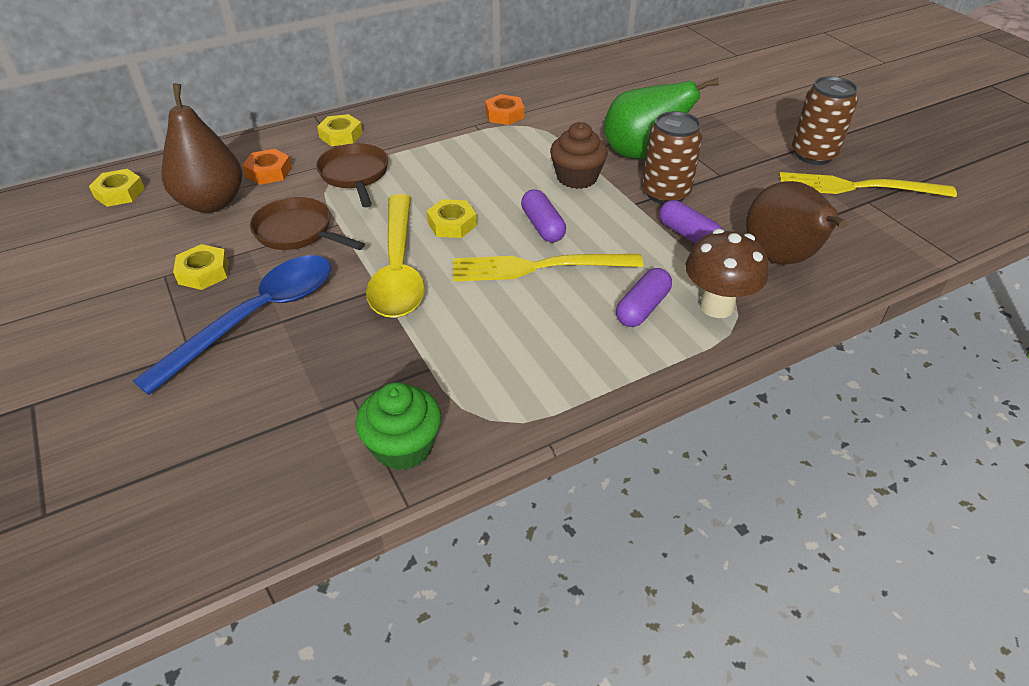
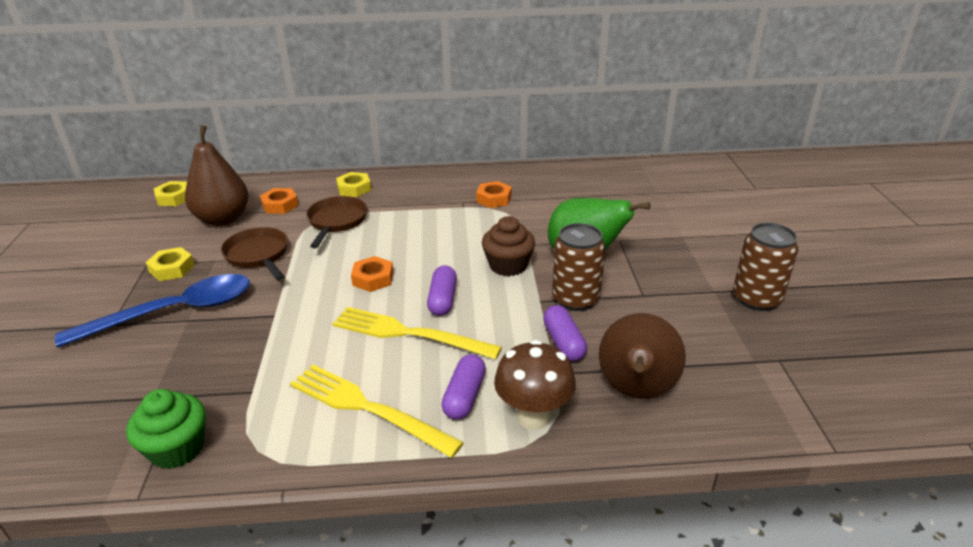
camera: 25 degrees right, 10 degrees down
yellow spoon [366,194,425,318] -> none
yellow nut [427,199,477,238] -> orange nut [351,256,394,292]
purple capsule [616,268,672,327] -> purple capsule turned 45 degrees counterclockwise [441,354,486,420]
yellow fork [779,172,957,197] -> yellow fork moved to [290,365,464,458]

